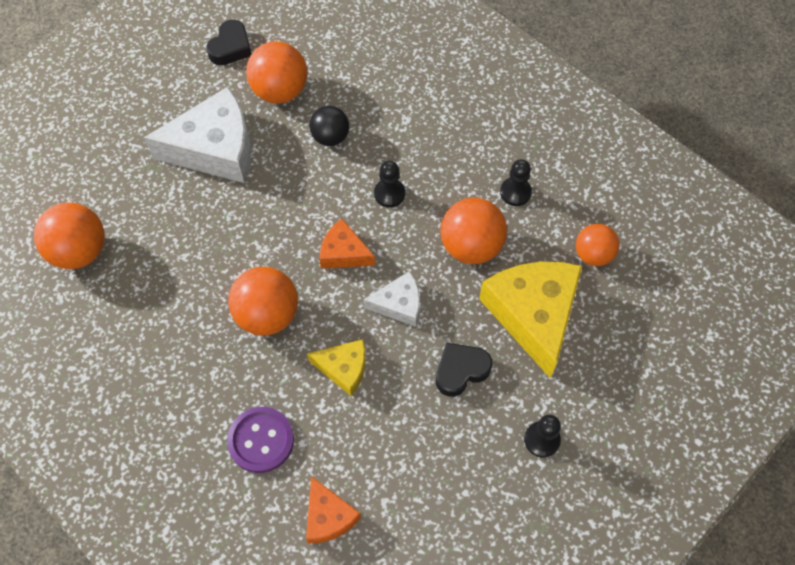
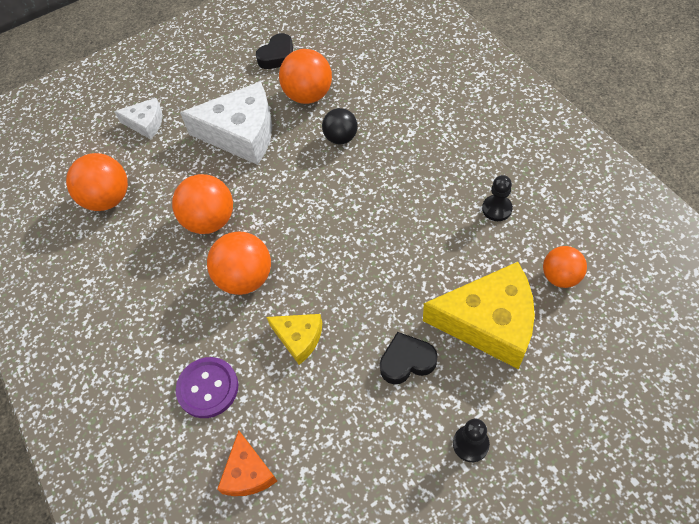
camera: 20 degrees right, 5 degrees down
orange cheese [319,218,375,269] -> none
white cheese [363,271,420,327] -> white cheese moved to [114,98,163,139]
black pawn [374,161,405,207] -> none
orange ball [441,198,507,264] -> orange ball moved to [172,174,233,234]
yellow cheese [479,262,582,378] -> yellow cheese turned 90 degrees clockwise [423,262,535,369]

